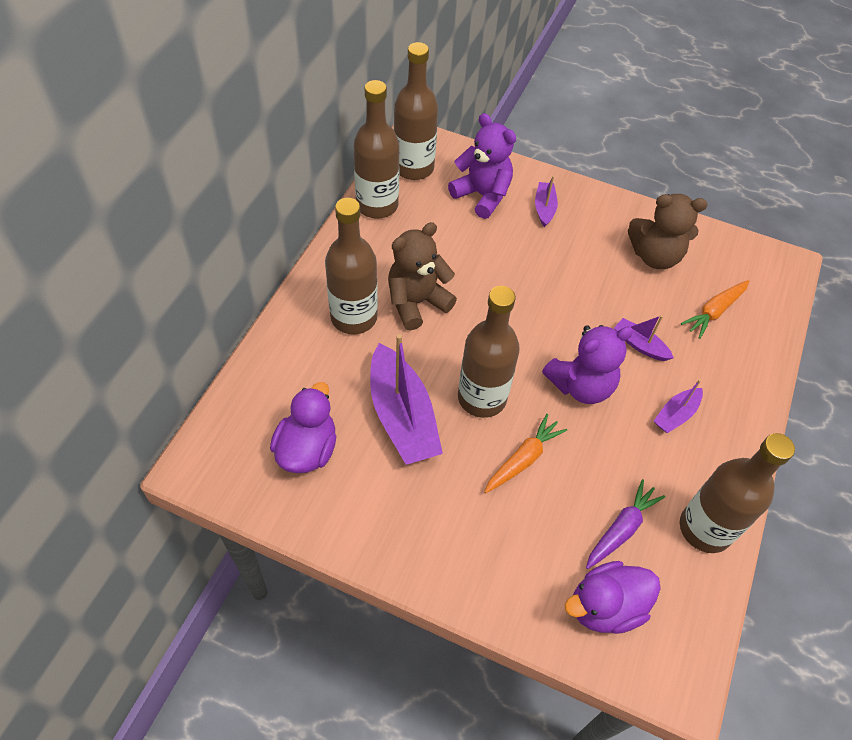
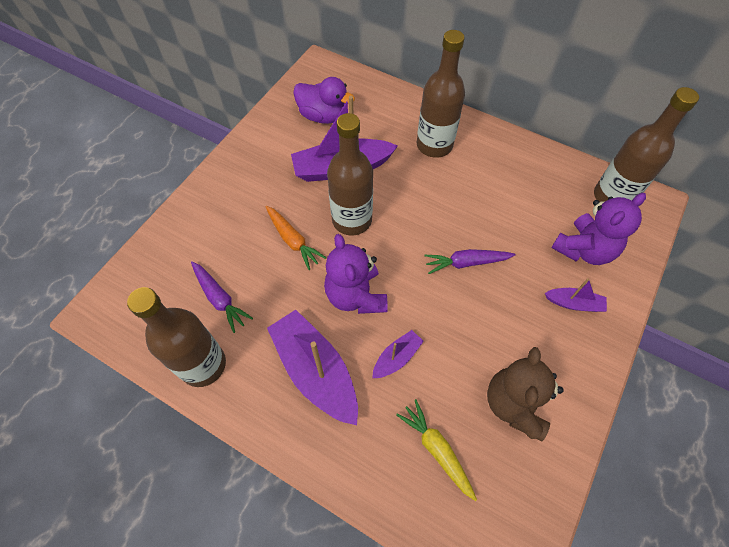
camera: 100 degrees right, 5 degrees up
brown bottle [353,80,400,219] -> none
brown teddy bear [388,222,457,330] -> none
purple duck [565,561,661,634] -> none
purple boat [654,379,703,433] -> purple boat [267,310,358,425], size x2.02
orange carrot [681,280,749,339] -> yellow carrot [396,399,477,501]
none -> purple carrot [424,249,515,274]

